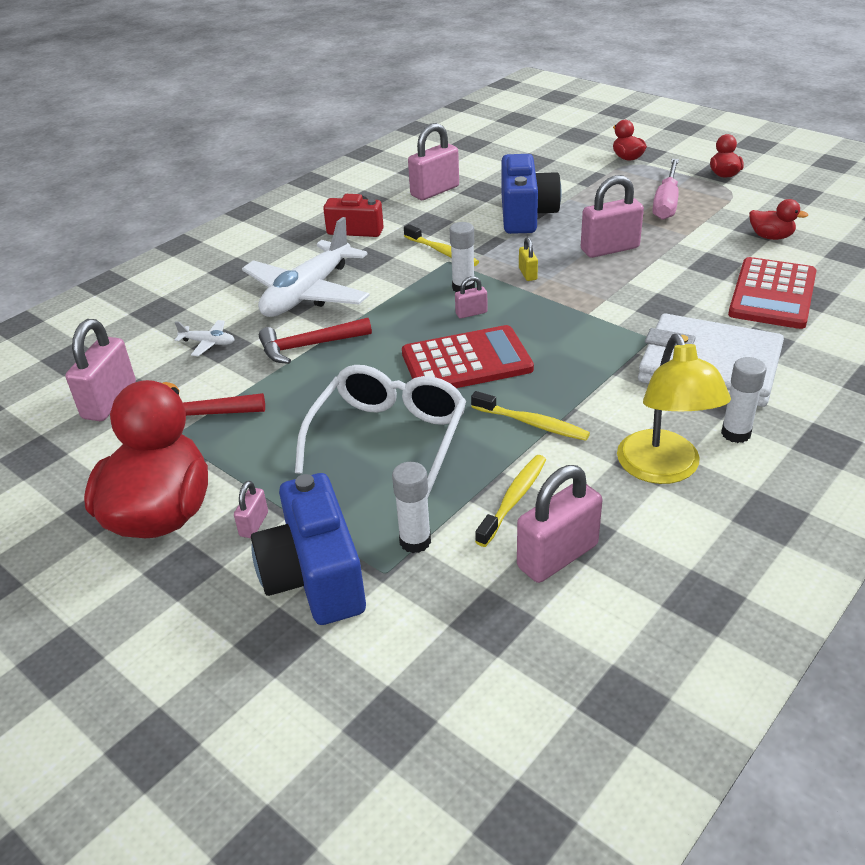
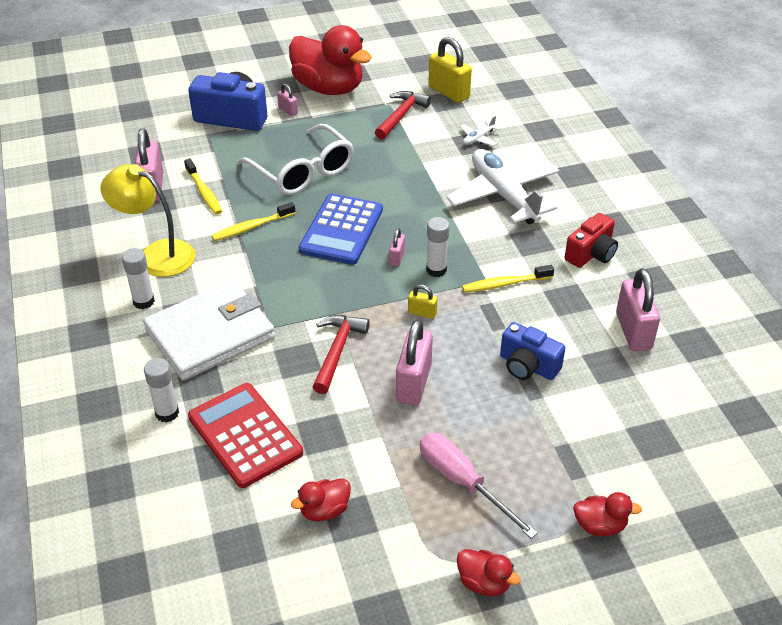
camera: 120 degrees right, 5 degrees up
pink padlock [66,319,136,421] -> yellow padlock [428,37,472,103]
red hammer [259,318,372,364] -> red hammer moved to [313,315,370,394]
white glue stick [392,462,431,553] -> white glue stick moved to [144,358,179,423]
red calculator [402,325,534,388] -> blue calculator [299,194,383,265]
blue camera [502,154,562,234] -> blue camera [500,322,565,380], size x0.66

